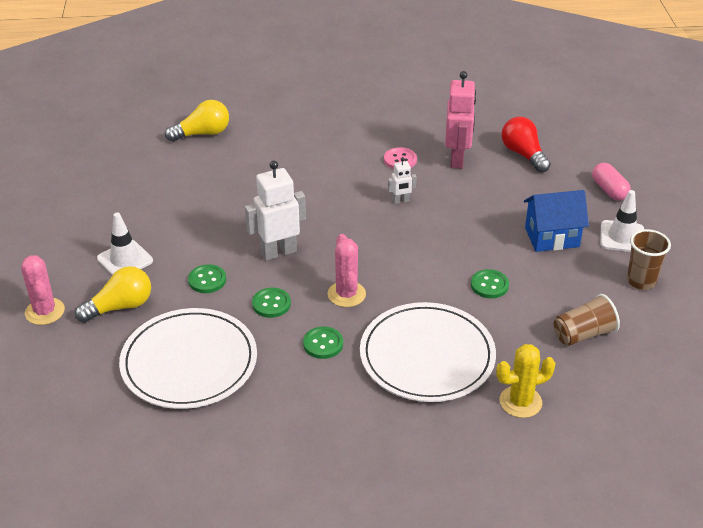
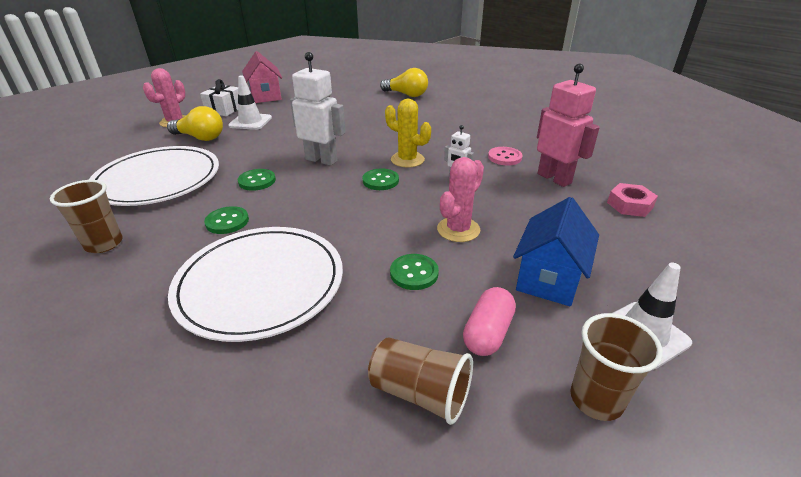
camera: 50 degrees right, 5 degrees down
green button [188,264,226,293] -> green button moved to [363,168,399,190]
pink cactus [328,234,366,307] -> pink cactus moved to [437,157,484,242]
pink robot [445,71,476,169] -> pink robot turned 90 degrees counterclockwise [537,64,600,187]
yellow cactus [496,344,556,418] -> yellow cactus moved to [385,99,431,168]
red light bulb [501,117,551,173] -> pink nut [607,183,658,217]
blue house [524,190,589,252] -> blue house turned 75 degrees clockwise [513,197,599,306]
pink capsule [592,163,631,201] -> pink capsule moved to [463,287,516,356]
none -> brown cup [50,180,123,253]
none -> white gift [200,79,238,116]
none -> pink house [242,51,282,103]

